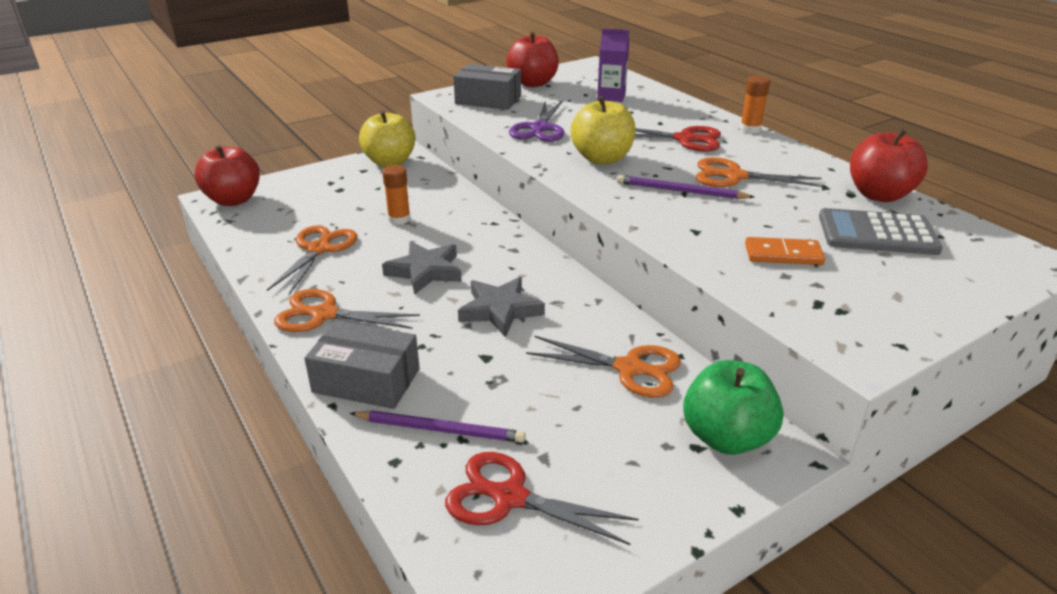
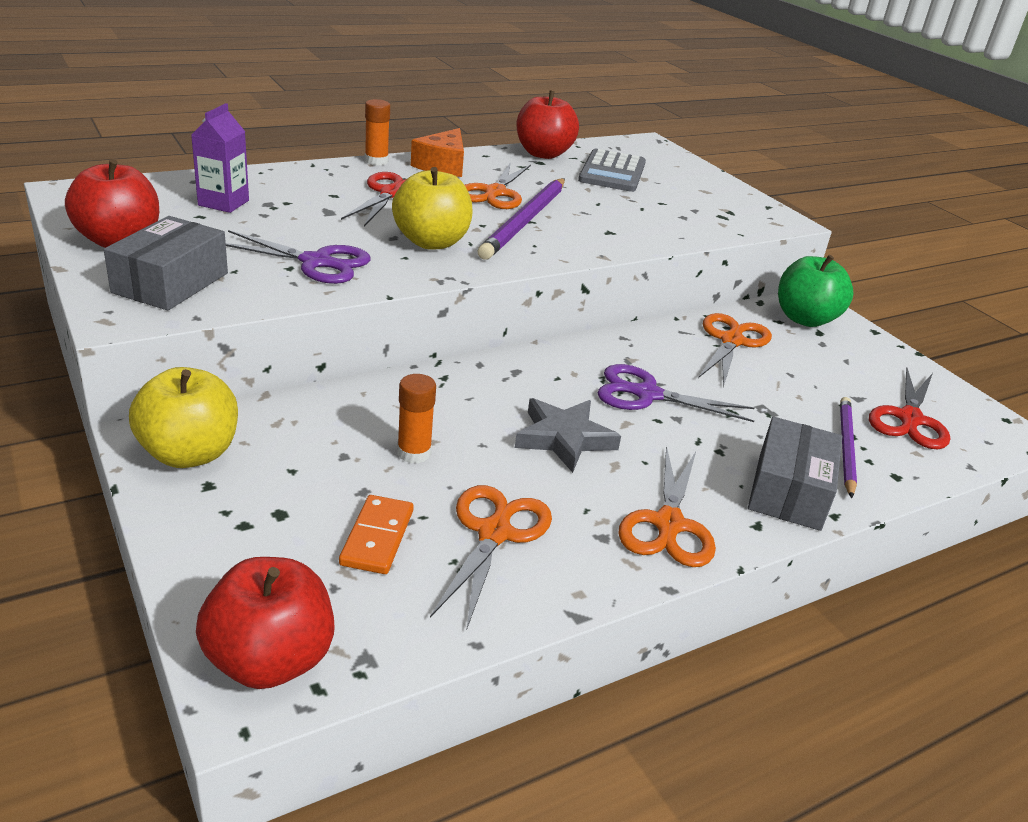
camera: 90 degrees left, 0 degrees up
orange scissors [267,225,357,295] -> orange scissors turned 90 degrees clockwise [430,485,552,631]
grey star [458,277,545,337] -> purple scissors [598,364,754,422]
purple pencil [617,175,754,199] -> purple pencil [478,178,565,260], size x1.57
orange domino [745,237,825,265] -> orange domino moved to [339,495,414,574]
none -> orange cheese [411,128,464,177]

